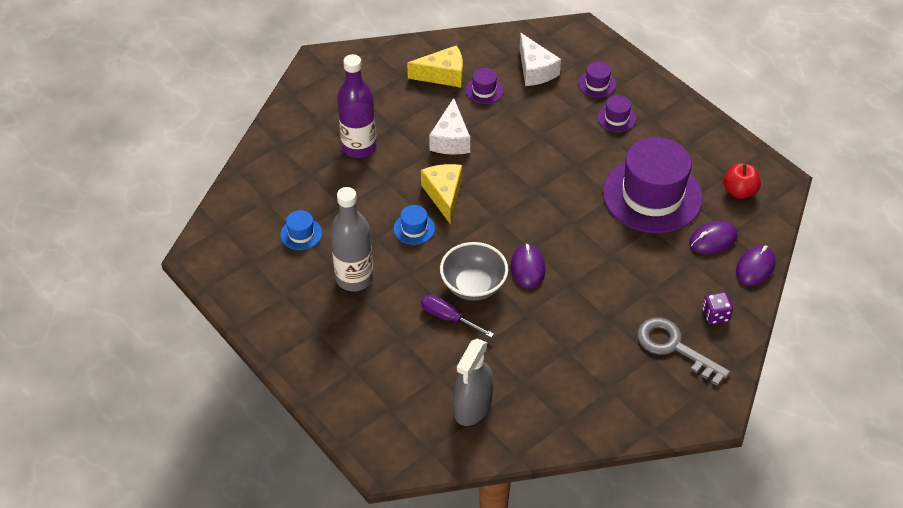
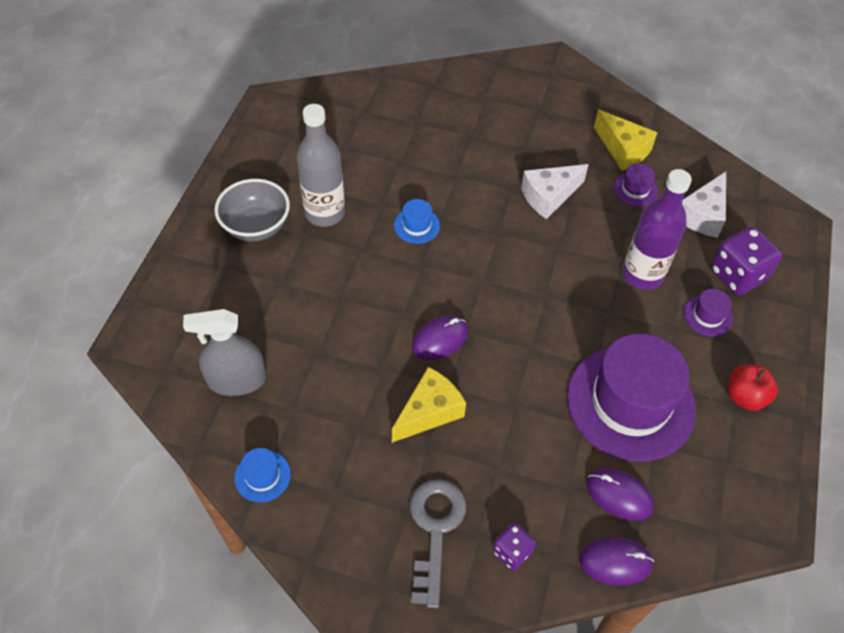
camera: 55 degrees right, 5 degrees up
blue hat [280,210,322,250] -> blue hat moved to [234,448,291,502]
purple bottle [337,54,377,158] -> purple bottle moved to [622,169,692,290]
yellow cheese [421,164,462,225] -> yellow cheese moved to [392,367,466,443]
purple screwdriver [421,294,494,338] -> none
grey bowl [440,242,508,301] -> grey bowl moved to [214,179,290,241]
purple hat [578,62,616,97] -> purple dice [710,226,782,295]
red apple [723,163,761,199] -> red apple moved to [728,365,778,411]

